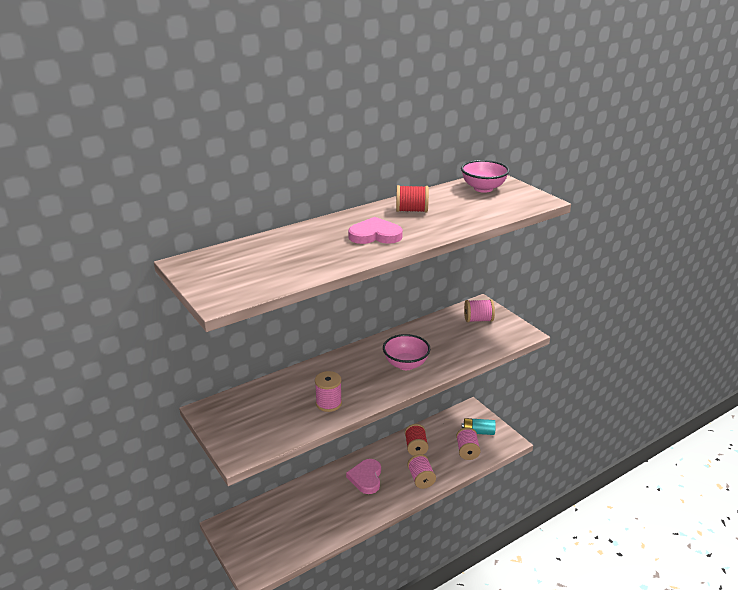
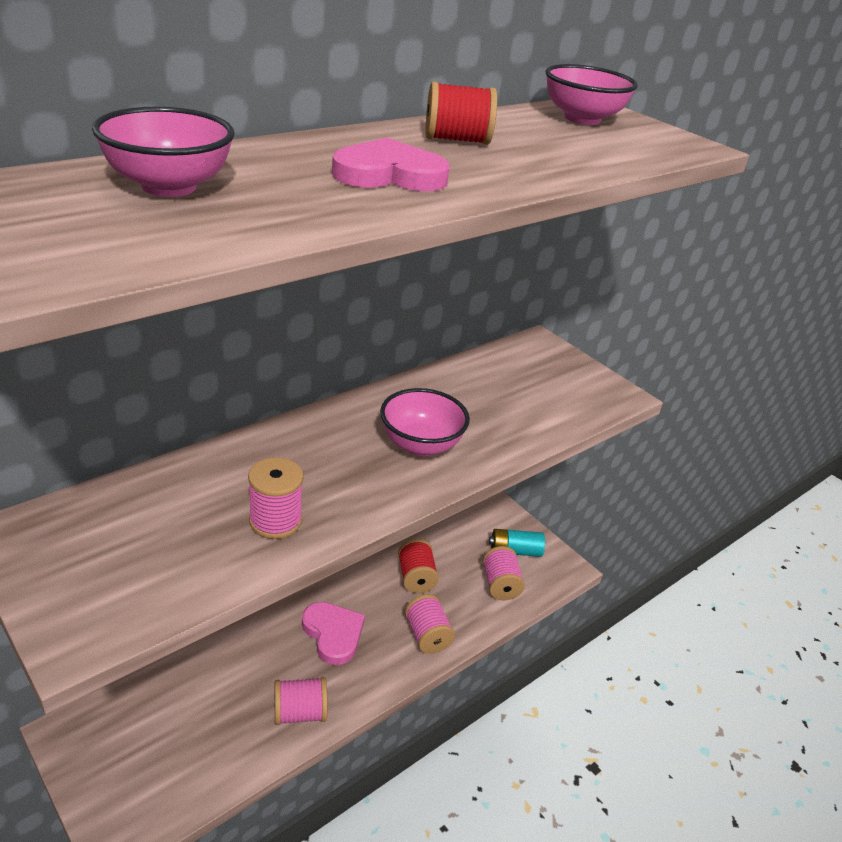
camera: 10 degrees left, 5 degrees up
pink heart [346,459,381,494] -> pink heart turned 150 degrees clockwise [302,602,365,665]
pink spool [464,299,495,322] -> pink spool moved to [274,677,328,725]
none -> pink bowl [92,107,235,197]

